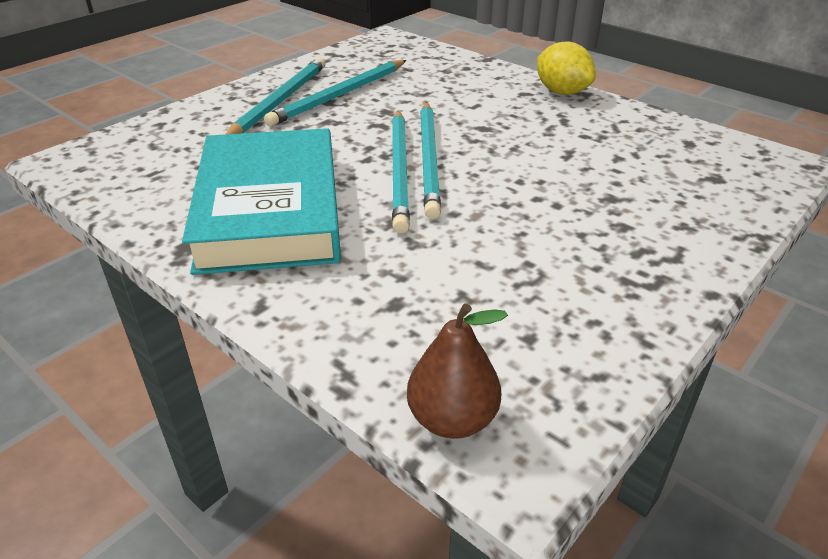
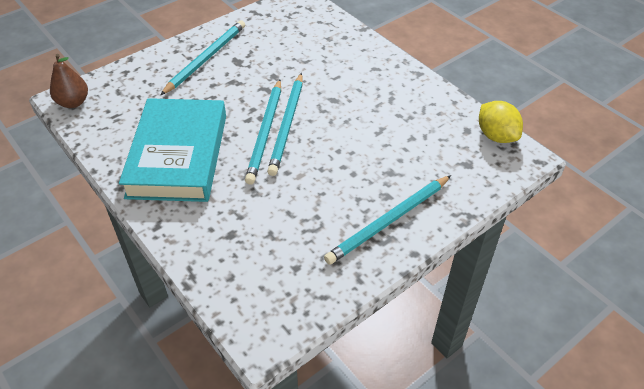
camera: 10 degrees right, 10 degrees up
turquoise pencil [264,60,406,126] -> turquoise pencil moved to [324,175,451,265]
brown pear [407,303,508,439] -> brown pear moved to [50,54,88,108]
yellow lemon [537,41,596,95] -> yellow lemon moved to [479,101,523,143]

